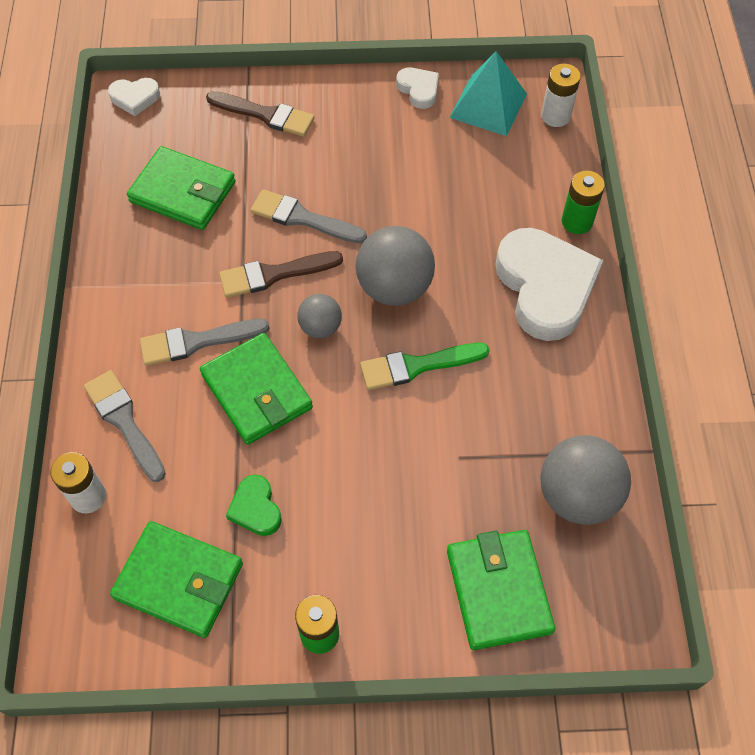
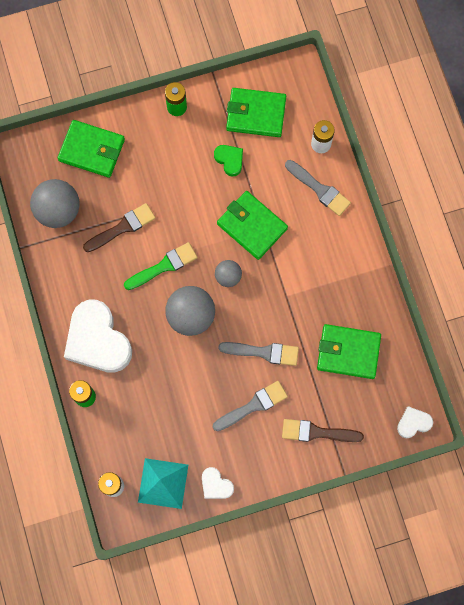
camera: 165 degrees right, 15 degrees up
grey brush [140,319,269,366] -> grey brush moved to [213,381,288,431]
brown brush [219,251,343,298] -> brown brush moved to [83,203,156,252]
green wallet [447,530,555,650] -> green wallet turned 45 degrees counterclockwise [58,120,125,178]

